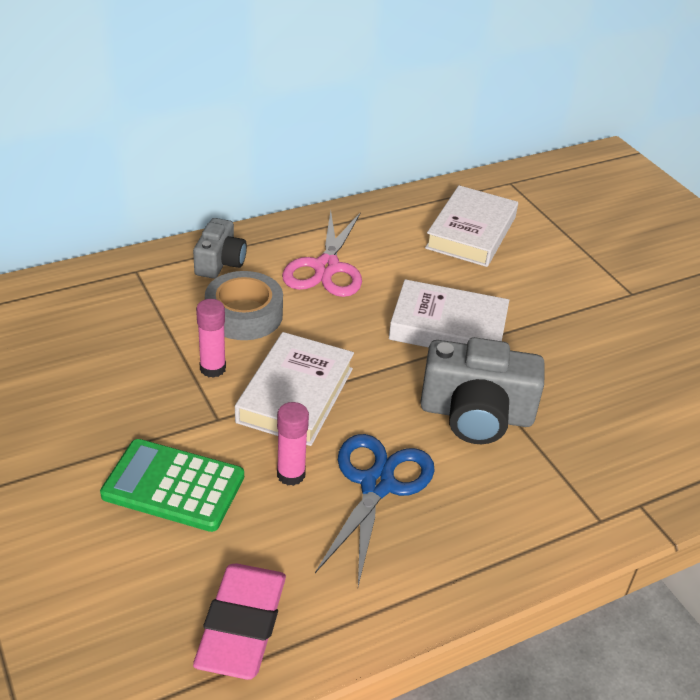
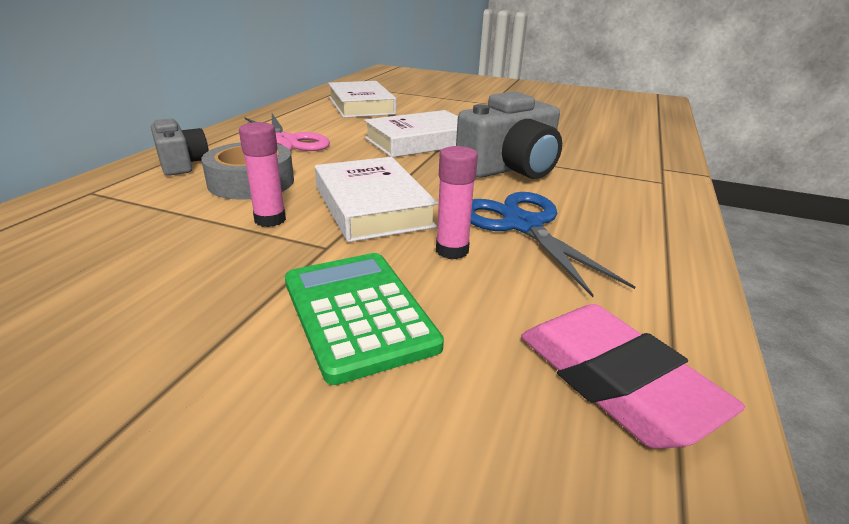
camera: 40 degrees left, 10 degrees down
green calculator [100,439,244,532] -> green calculator turned 90 degrees clockwise [285,253,444,385]

